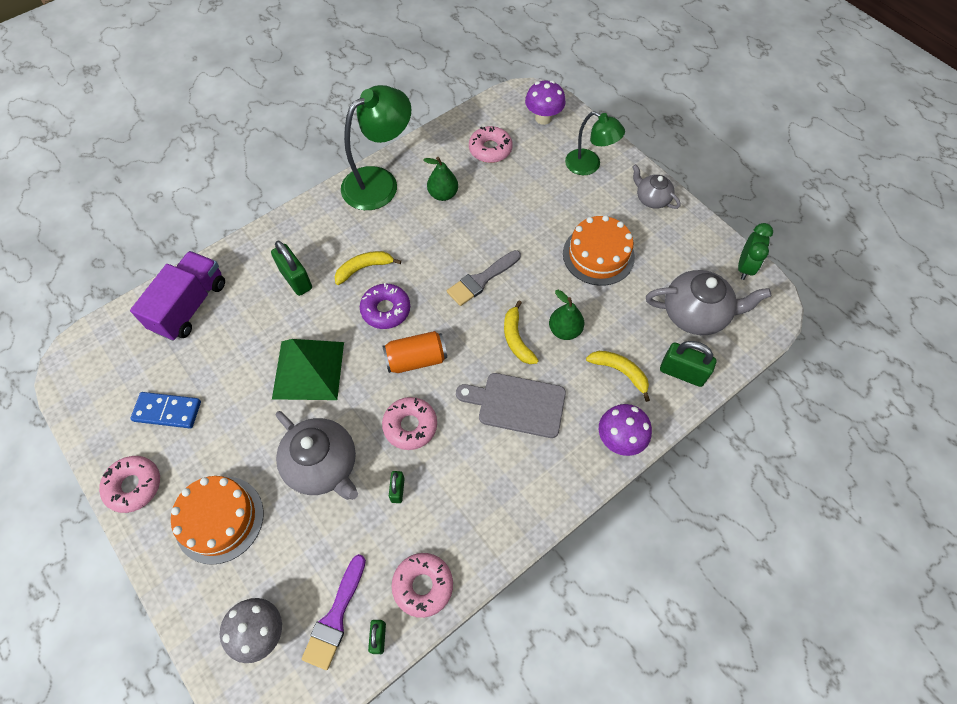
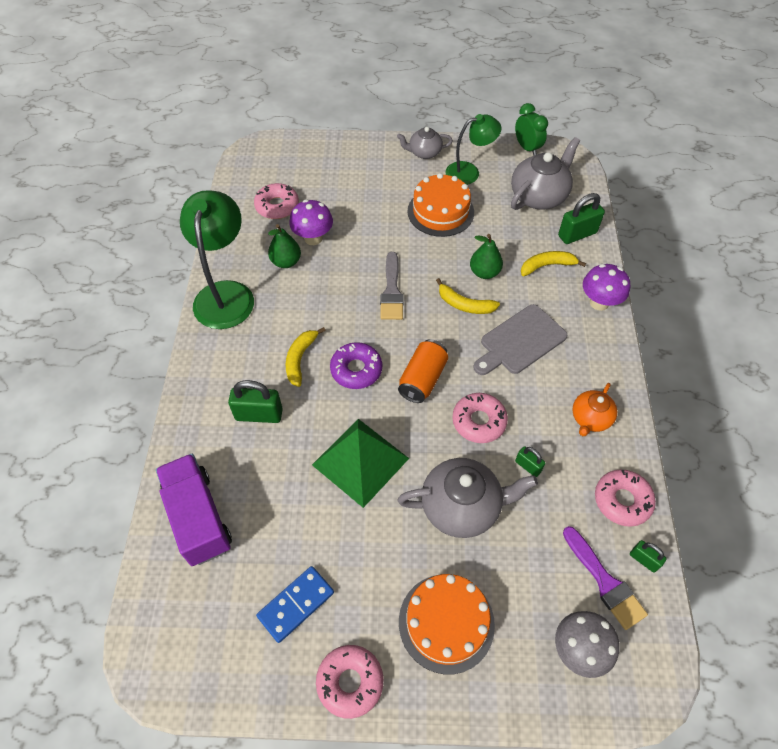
camera: 50 degrees left, 5 degrees down
purple mushroom [525,80,566,125] -> purple mushroom moved to [289,199,333,245]
green lamp [565,111,625,175] -> green lamp moved to [445,114,501,185]
none -> orange teapot [572,383,617,436]

